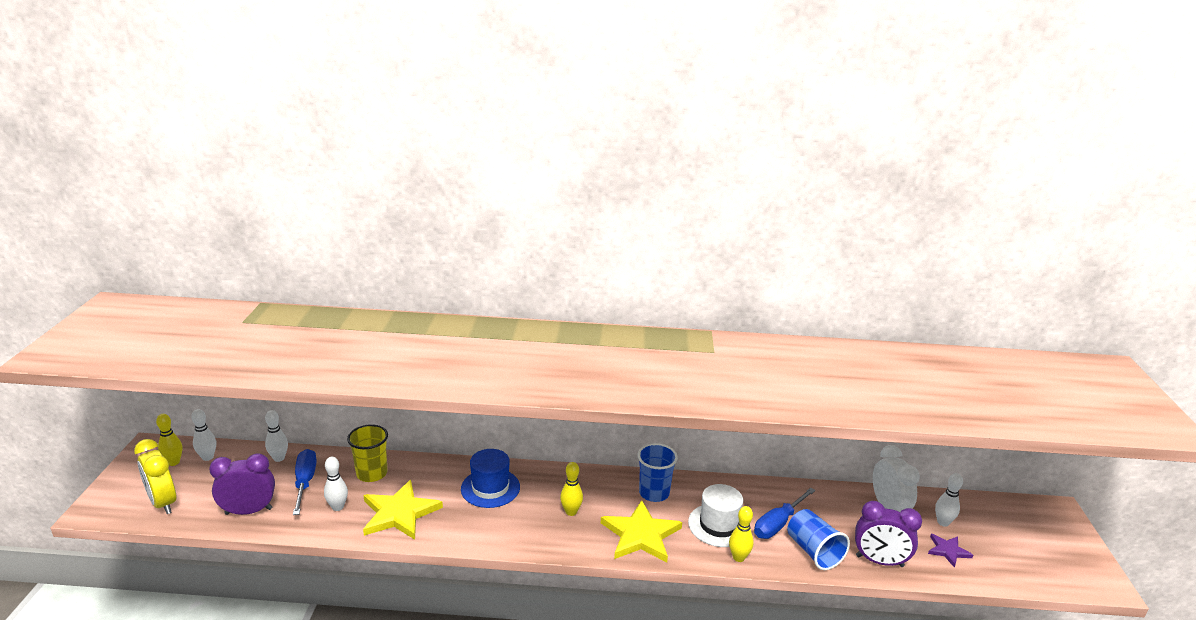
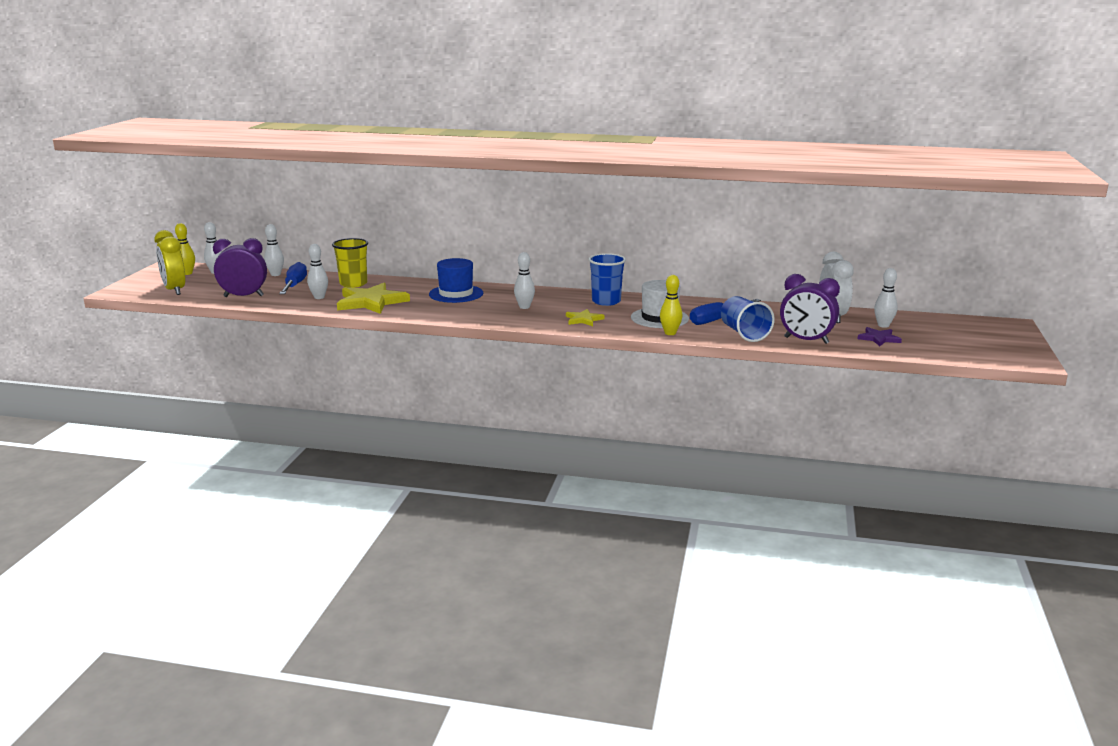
camera: 10 degrees right, 5 degrees down
yellow bowling pin [560,462,583,516] -> white bowling pin [514,252,535,309]
yellow star [601,500,682,562] -> yellow star [566,309,605,326], size x0.52

